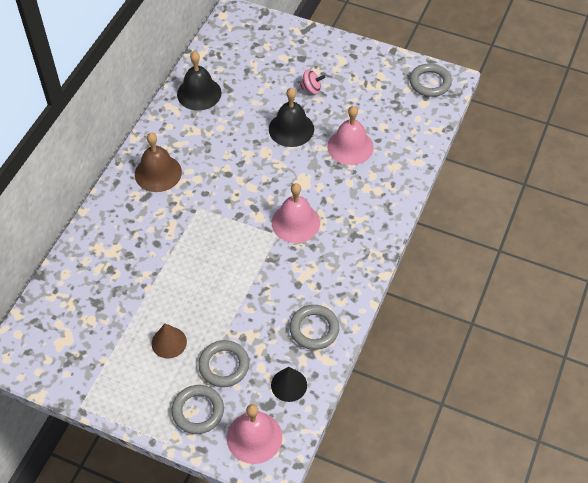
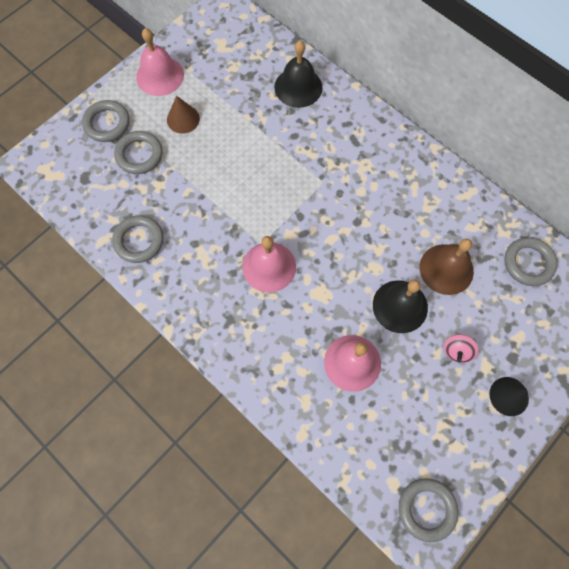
camera: 110 degrees right, 15 degrees up
brown bell [135,133,182,192] -> brown bell moved to [420,239,474,295]
black bell [177,51,222,111] -> black bell moved to [275,41,323,108]
pink bell [227,404,282,464] -> pink bell moved to [136,28,184,96]
black cone [271,367,307,402] -> black cone moved to [489,377,529,416]
none -> grey ring [504,237,557,286]

